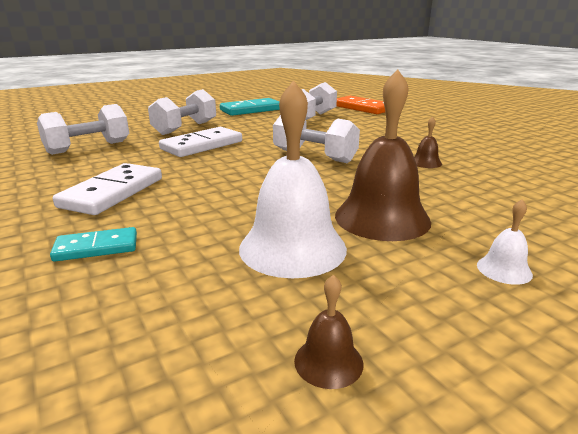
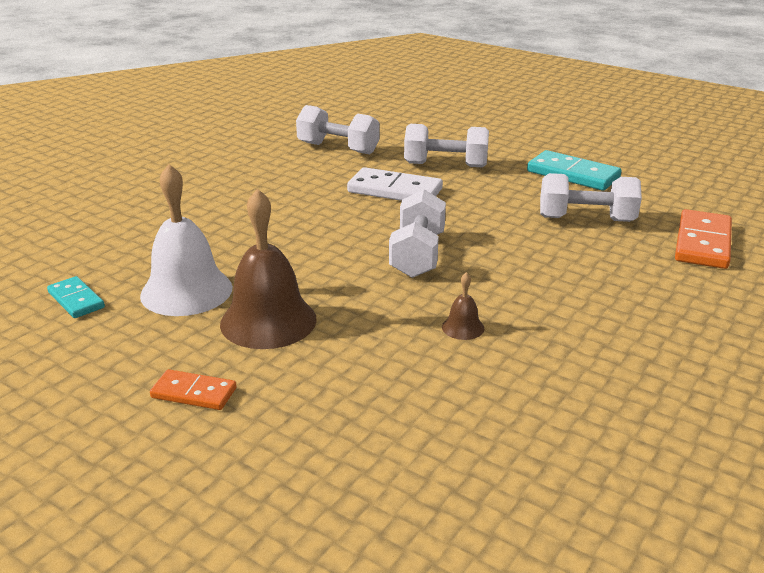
camera: 65 degrees right, 5 degrees up
turquoise domino [50,227,137,262] -> turquoise domino moved to [47,276,105,318]
white domino [53,163,162,215] -> none
brown bell [294,275,363,389] -> none
white bell [477,199,533,285] -> orange domino [150,369,237,410]

